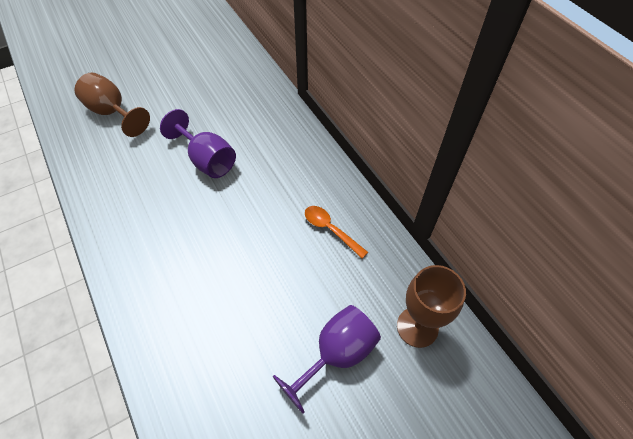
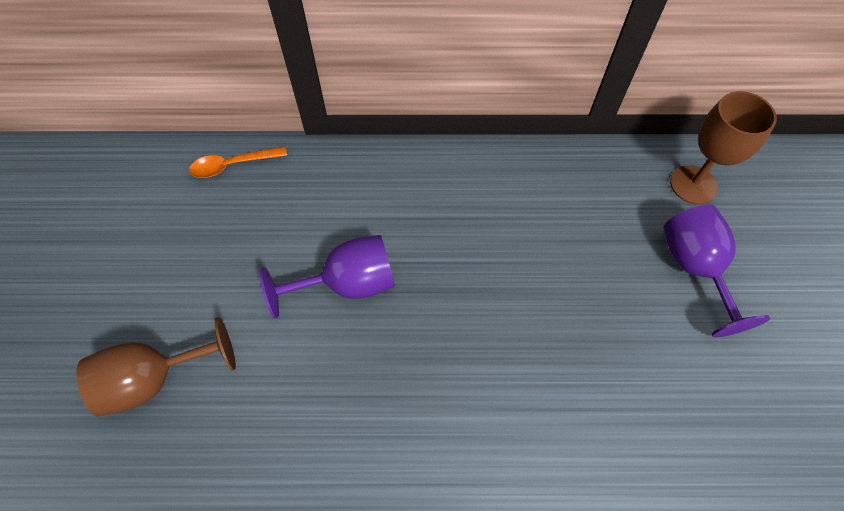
camera: 60 degrees left, 5 degrees up
orange spoon [305,206,368,259] -> orange spoon moved to [189,147,287,178]

